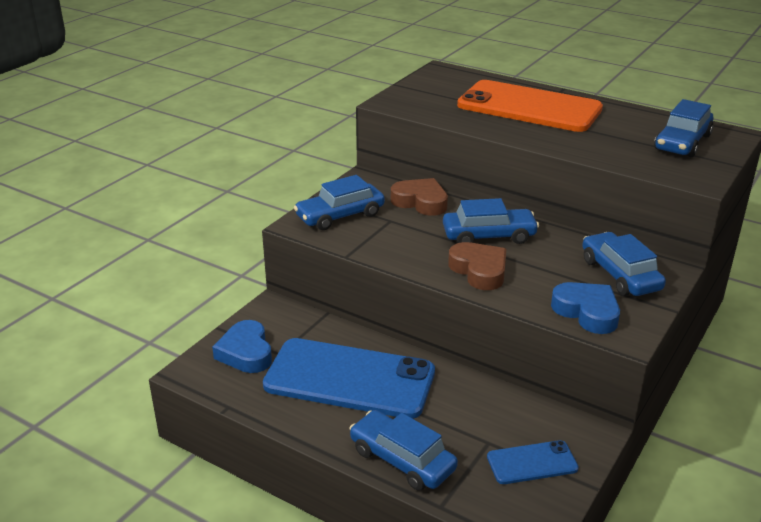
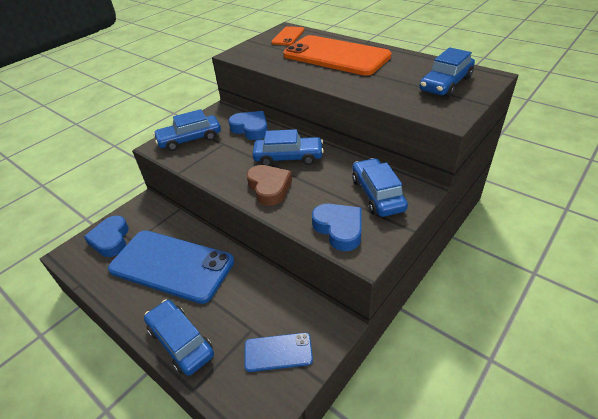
camera: 10 degrees right, 10 degrees up
brown heart [391,178,448,216] -> blue heart [228,111,268,140]
none -> orange phone [271,26,305,46]

